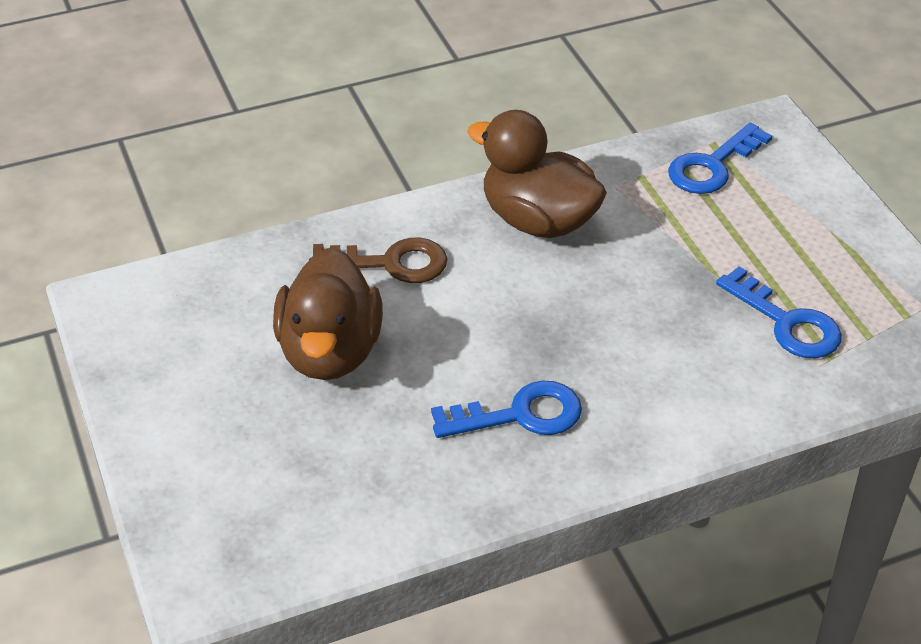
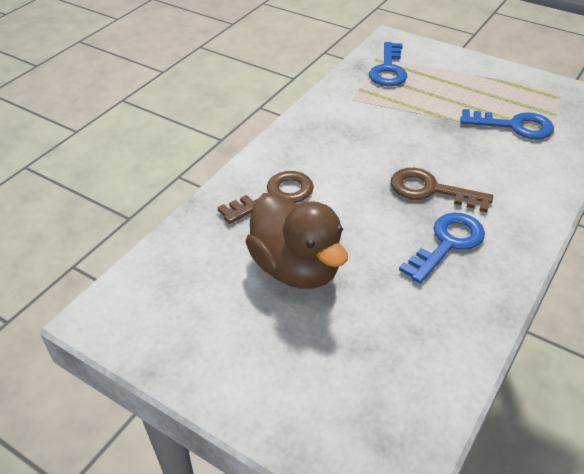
camera: 35 degrees left, 0 degrees up
brown duck [467,110,607,238] -> none
none -> brown key [391,168,493,213]

